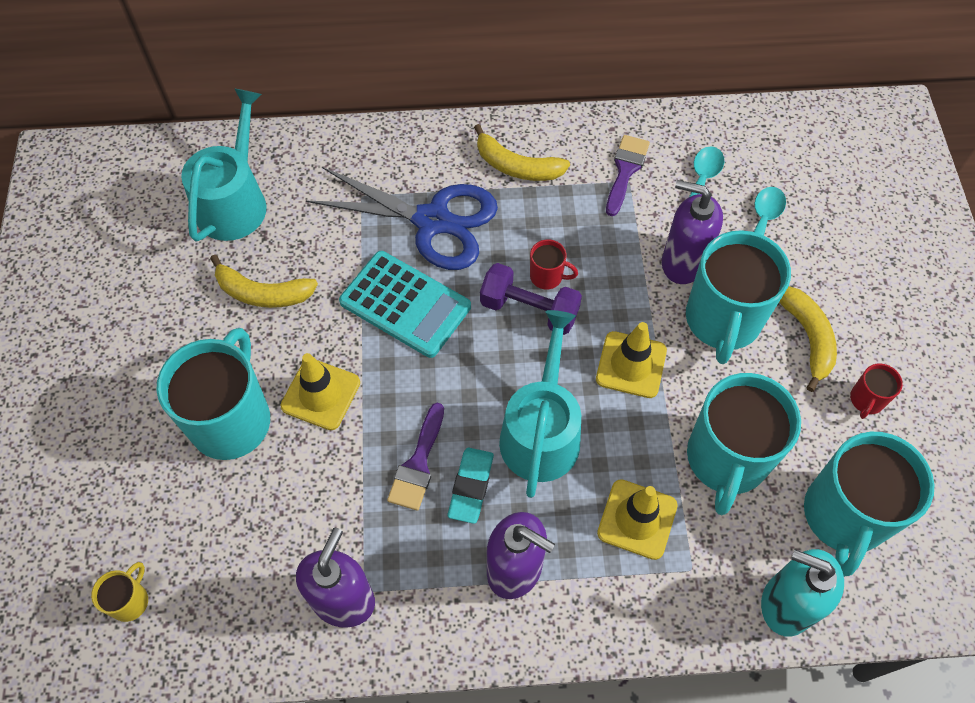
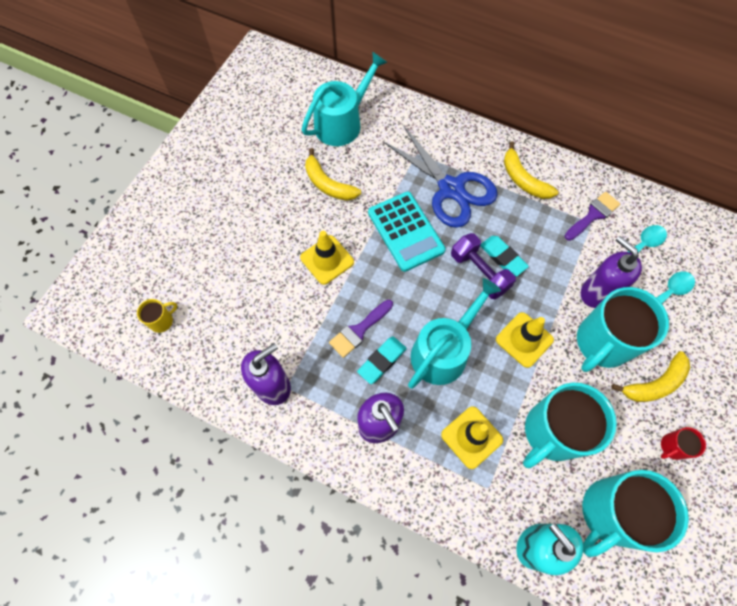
camera: 30 degrees right, 5 degrees up
turquoise mug [156,328,270,460] -> none
red mug [530,239,578,289] -> turquoise eraser [480,236,529,277]
yellow banana [779,286,837,392] -> yellow banana turned 45 degrees clockwise [611,351,690,402]

